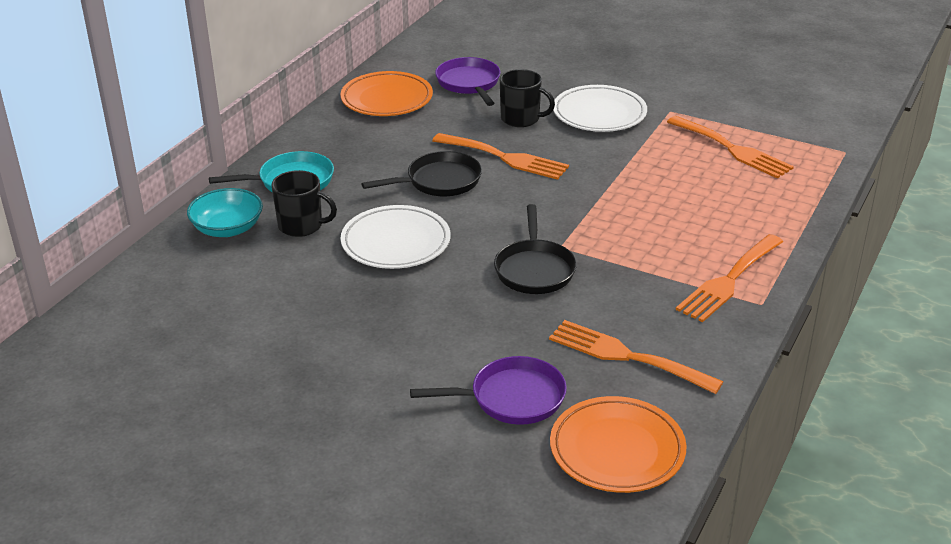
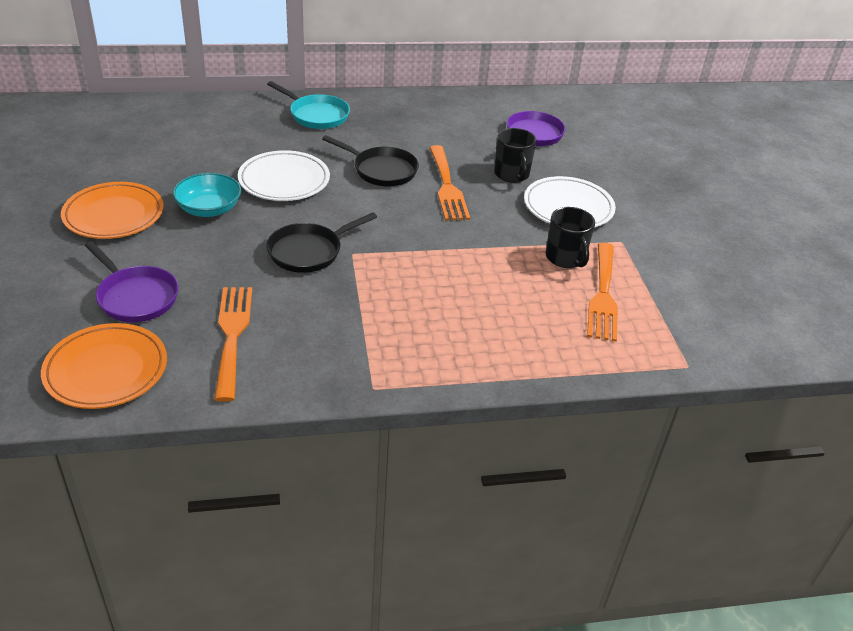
camera: 50 degrees right, 5 degrees up
turquoise bowl [187,188,263,237] -> turquoise bowl moved to [173,173,241,217]
black mug [271,170,337,237] -> black mug moved to [546,207,595,268]
orange plate [340,71,433,116] -> orange plate moved to [61,182,164,239]
orange fork [676,234,783,322] -> none

